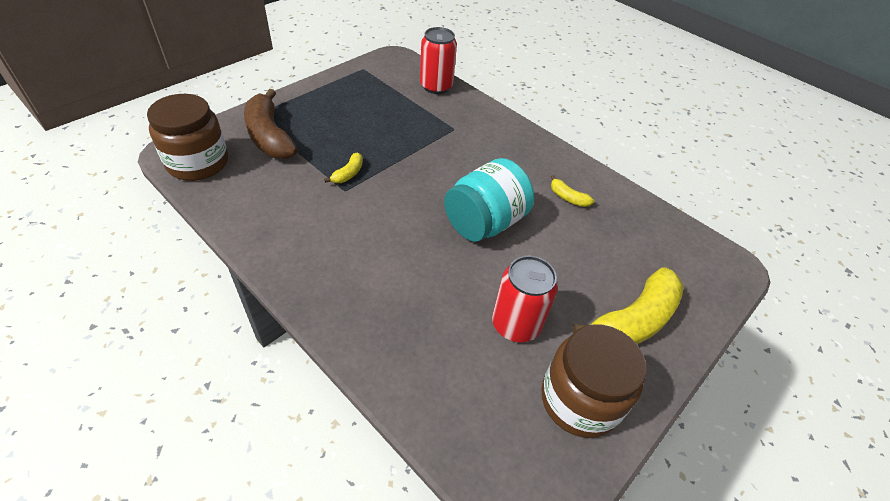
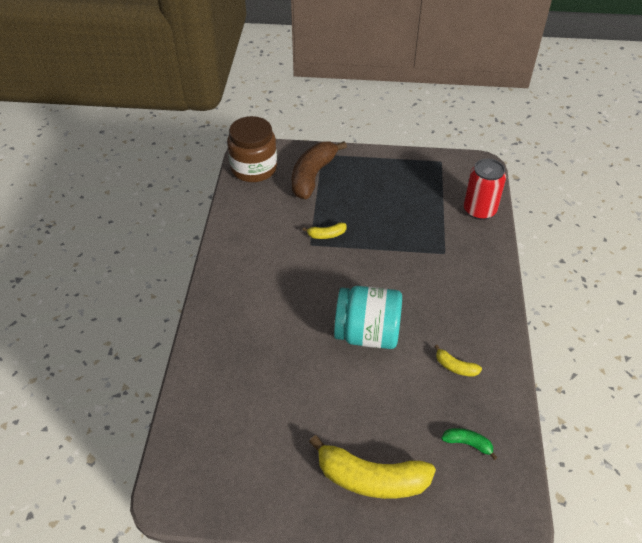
camera: 55 degrees right, 0 degrees up
red can [492,256,558,342] -> none
brown jar [541,324,647,438] -> none
yellow banana [551,175,594,207] -> yellow banana turned 60 degrees counterclockwise [434,345,482,377]
none -> green banana [441,428,498,460]

